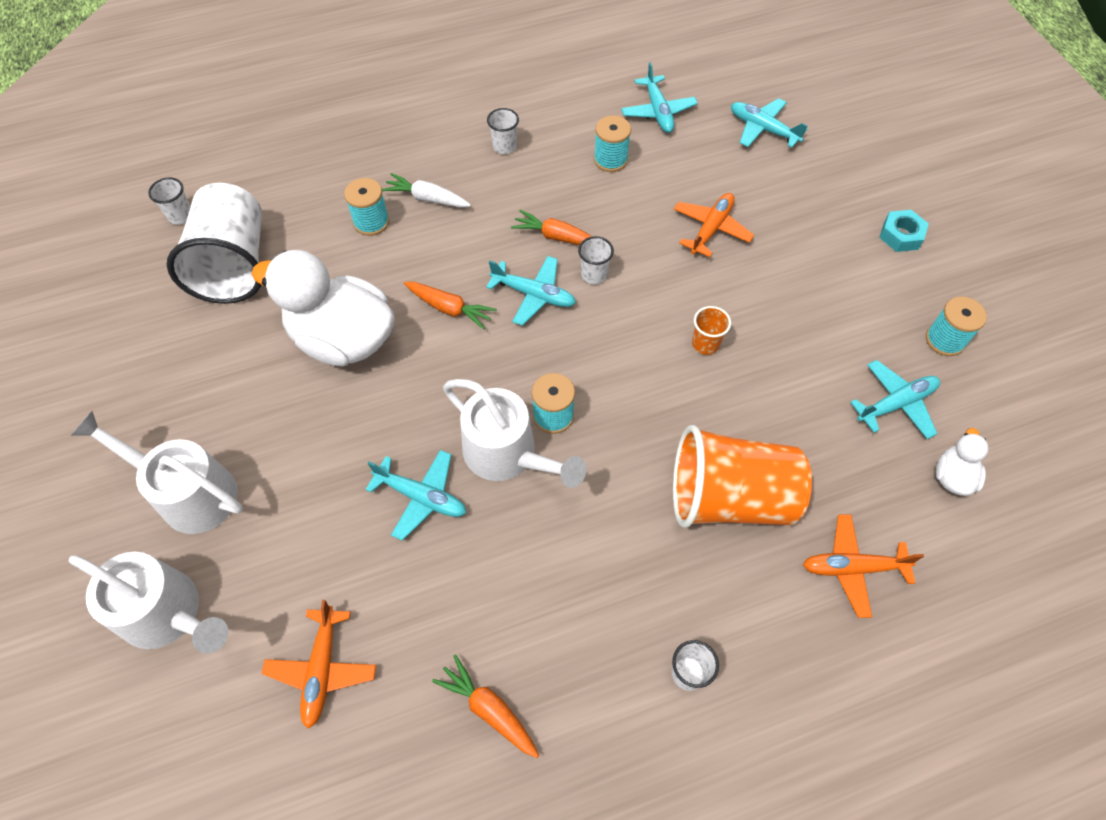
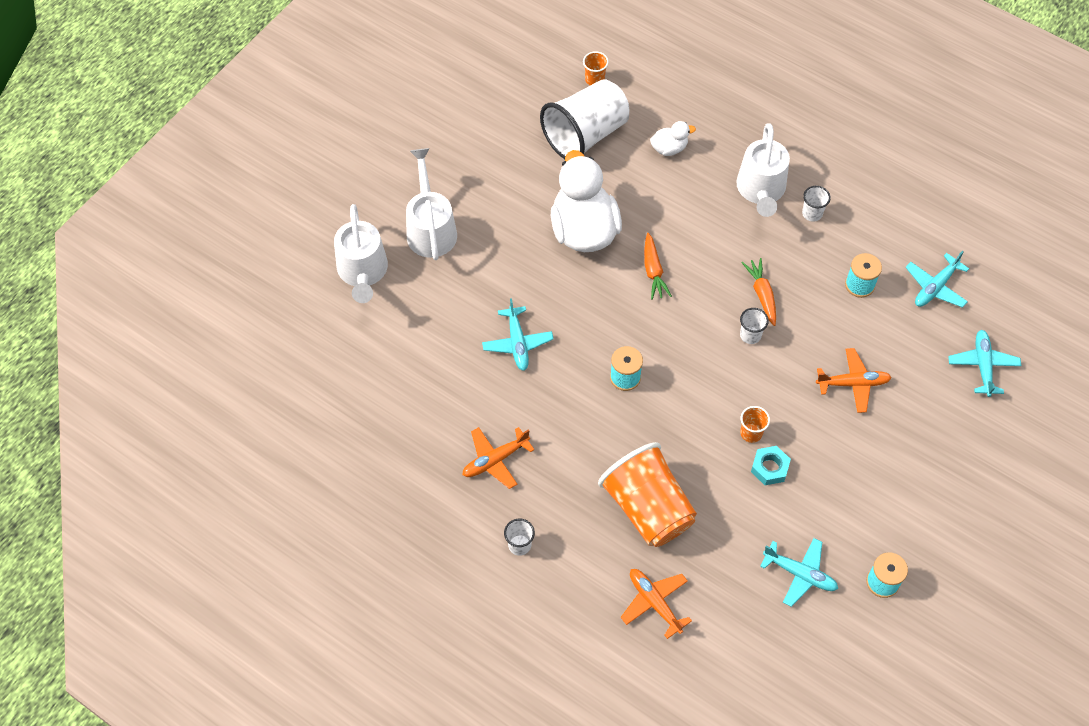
camera: 55 degrees right, 0 degrees up
white cup [148,177,191,225] -> orange cup [583,51,609,85]
orange plane [262,600,376,728] -> orange plane moved to [462,427,534,489]
turquoise spool [344,178,389,236] -> none
white carrot [382,173,471,208] -> none
orange carrot [432,655,539,758] -> none
white watering can [443,379,586,488] -> white watering can moved to [736,123,790,217]
turquoise plane [486,256,576,326] -> none
turquoise nut [879,210,929,252] -> turquoise nut moved to [751,446,791,485]
white duck [936,428,989,496] -> white duck moved to [650,121,696,156]

